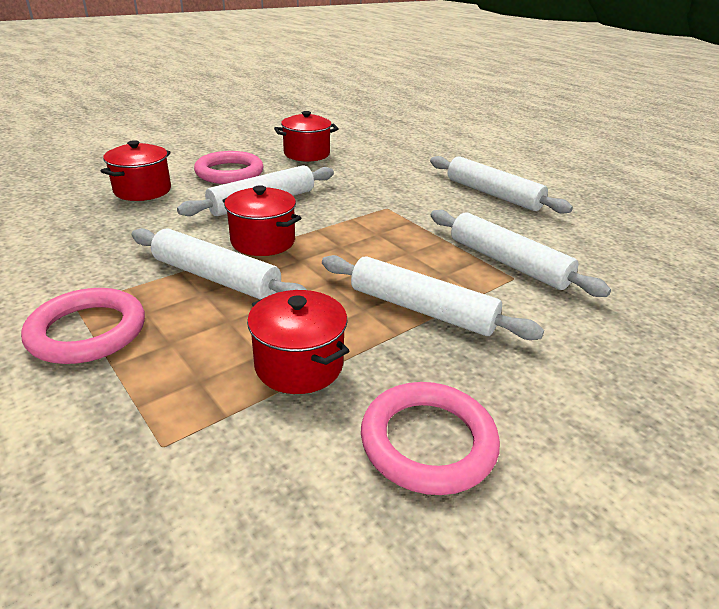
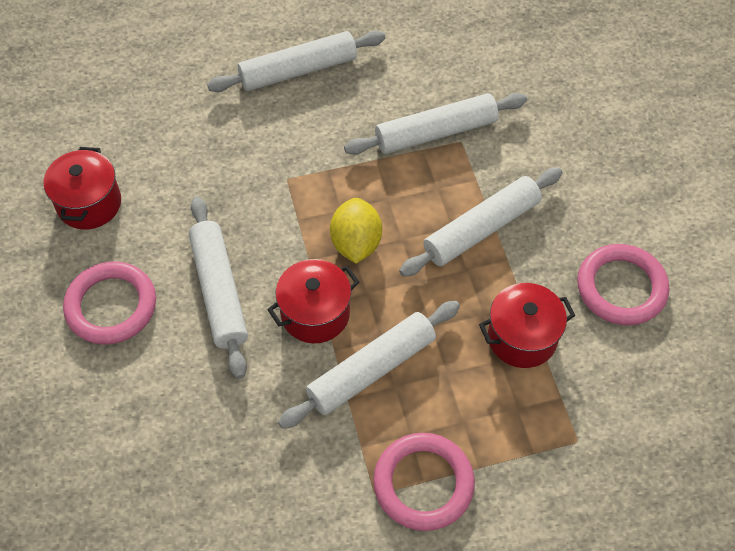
camera: 65 degrees left, 25 degrees up
red pot [101,140,171,201] -> none
none -> yellow lemon [330,198,382,263]

